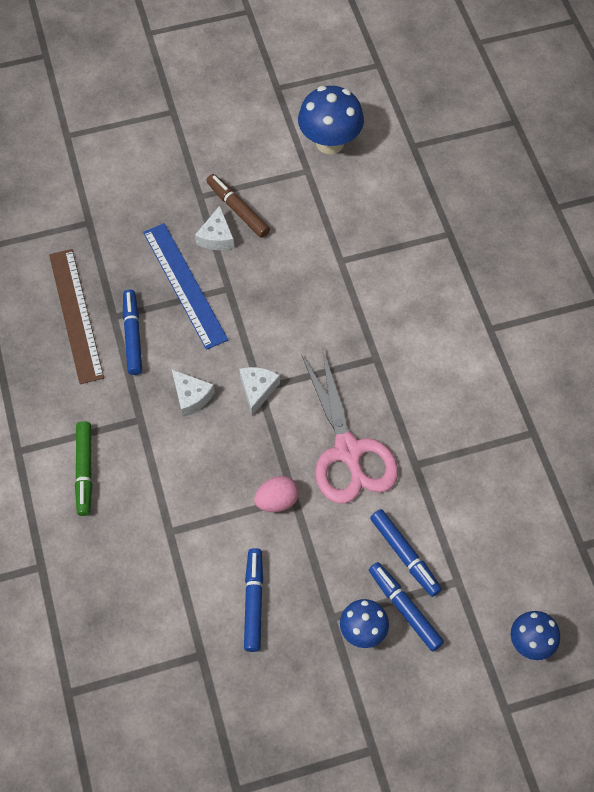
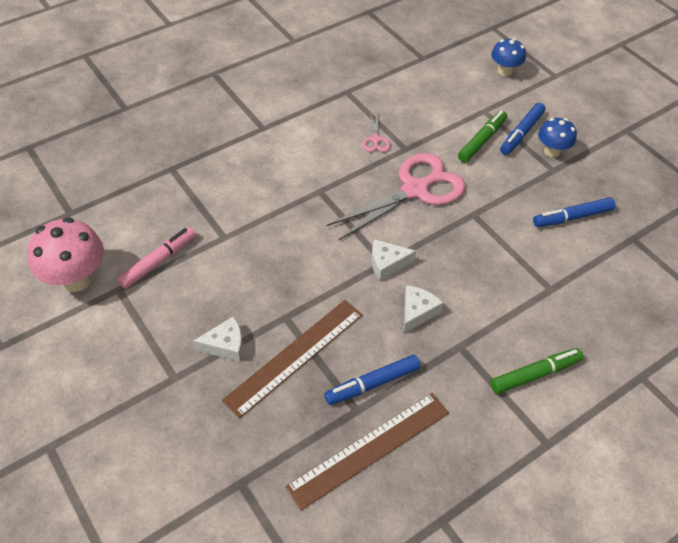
camera: 110 degrees left, 10 degrees down
blue ruler [143,223,228,350] -> brown ruler [222,300,363,419]
brown marker [206,174,270,238] -> none
pink egg [254,476,299,512] -> none
blue mushroom [298,86,364,154] -> pink mushroom [27,217,104,292]
blue marker [370,509,442,597] -> green marker [458,111,507,163]
none -> pink marker [117,227,196,289]
none -> pink scissors [363,112,391,152]

